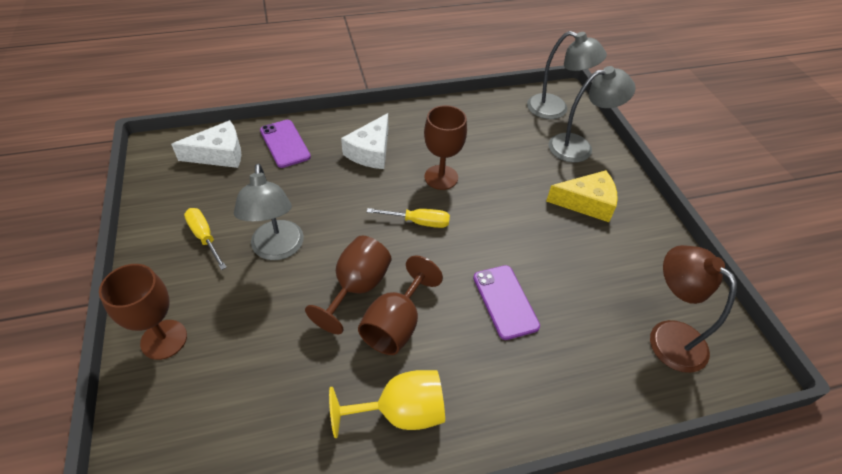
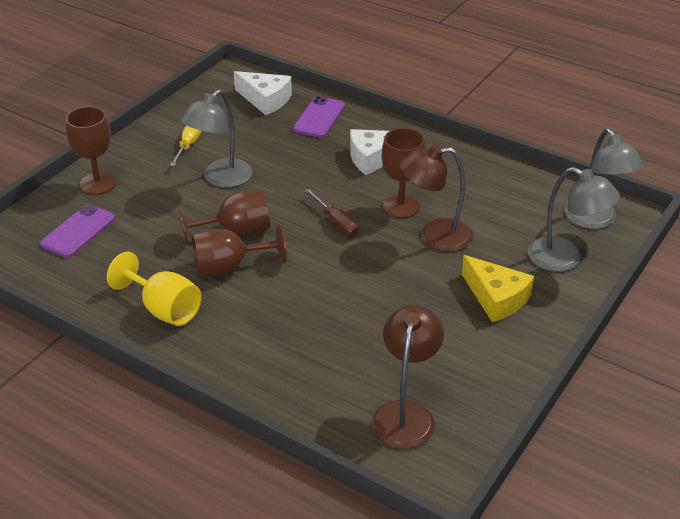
camera: 50 degrees right, 10 degrees down
yellow screwdriver [367,208,450,228] -> brown screwdriver [305,189,359,236]
purple phone [473,265,540,340] -> purple phone moved to [40,204,115,258]
none -> brown lamp [400,145,473,252]

